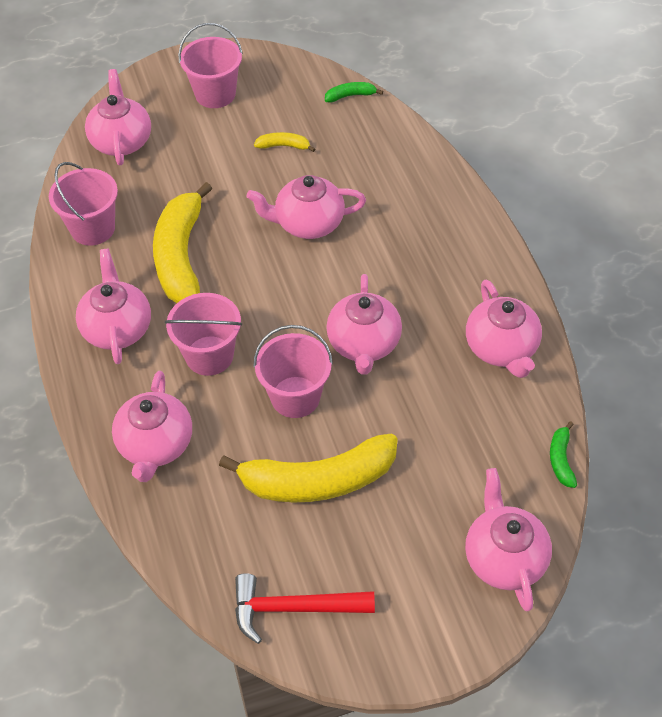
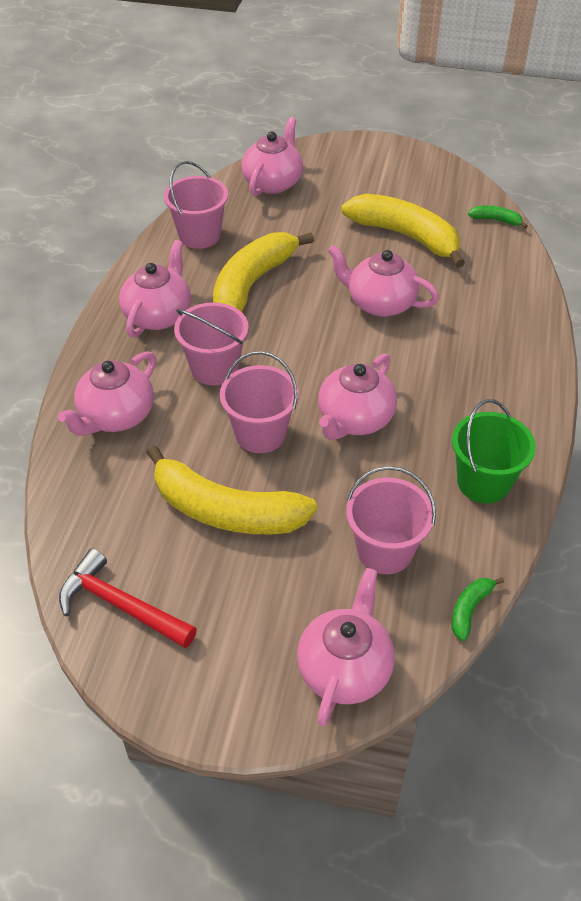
camera: 30 degrees right, 5 degrees down
pink bucket [179,23,243,108] -> pink bucket moved to [346,466,436,574]
yellow banana [254,132,315,152] -> yellow banana [341,194,465,268], size x2.36
pink teapot [466,280,542,378] -> green bucket [452,399,536,504]

